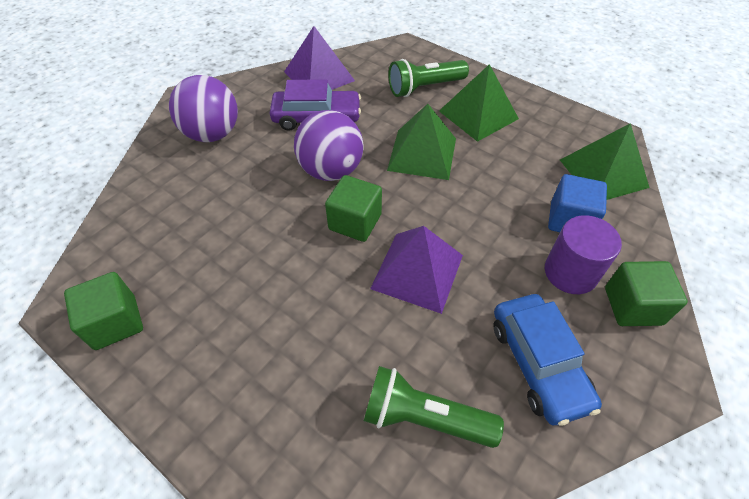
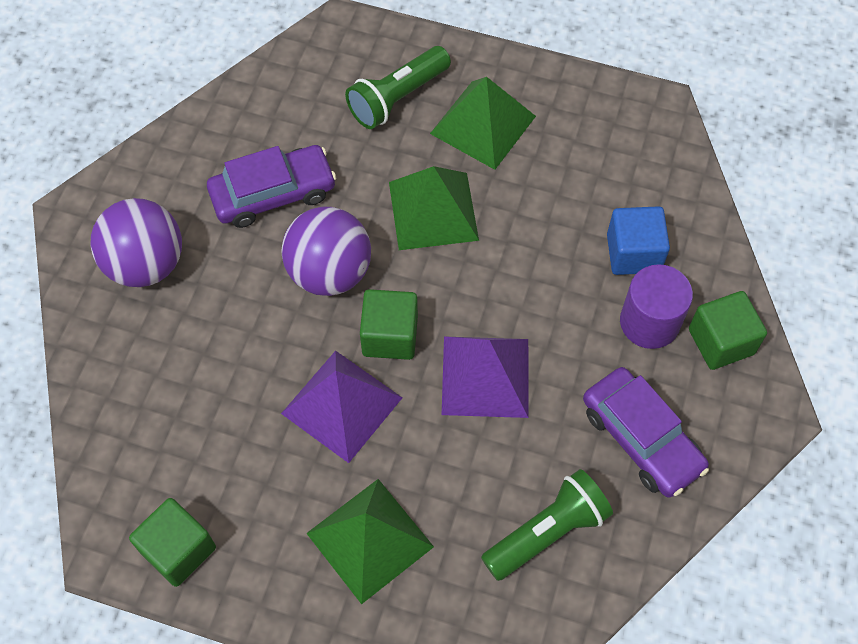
camera: 20 degrees left, 10 degrees up
purple pyramid [284,26,355,90] -> purple pyramid moved to [281,351,402,463]
green flashlight [364,366,504,448] -> green flashlight turned 150 degrees clockwise [481,469,613,581]
blue car [493,294,602,426] -> purple car [583,367,709,498]
green pyramid [560,123,650,200] -> green pyramid moved to [306,479,434,604]

